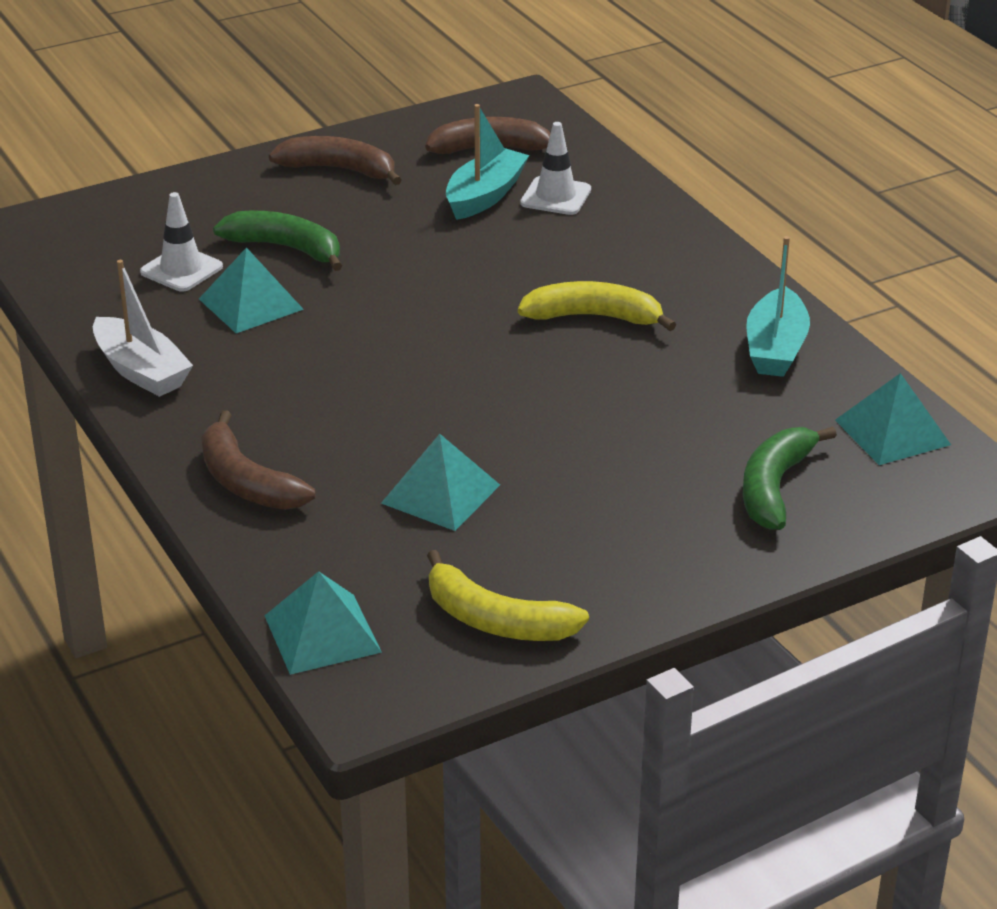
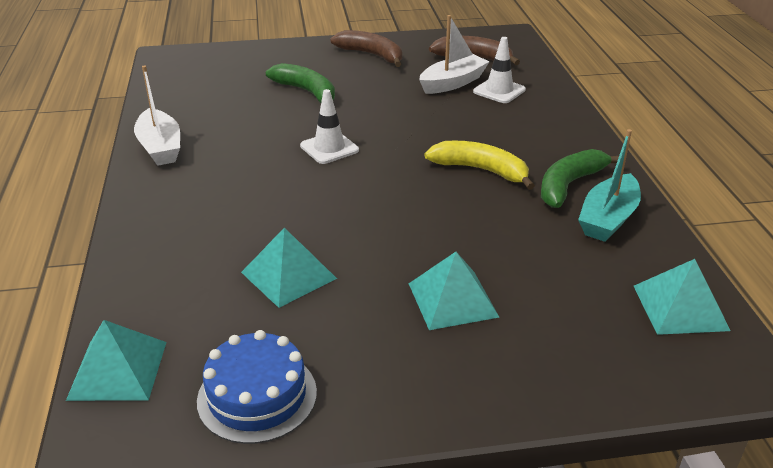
camera: 20 degrees right, 0 degrees up
white traffic cone [140,192,223,292] -> white traffic cone moved to [300,89,359,164]
turquoise pyramid [199,247,304,333] -> turquoise pyramid moved to [409,252,499,330]
brown banana [201,410,316,510] -> none
yellow banana [427,550,589,641] -> blue cake [197,330,317,444]
turquoise boat [446,104,529,220] -> white boat [419,15,489,94]
green banana [743,427,837,530] -> green banana moved to [541,149,619,208]

